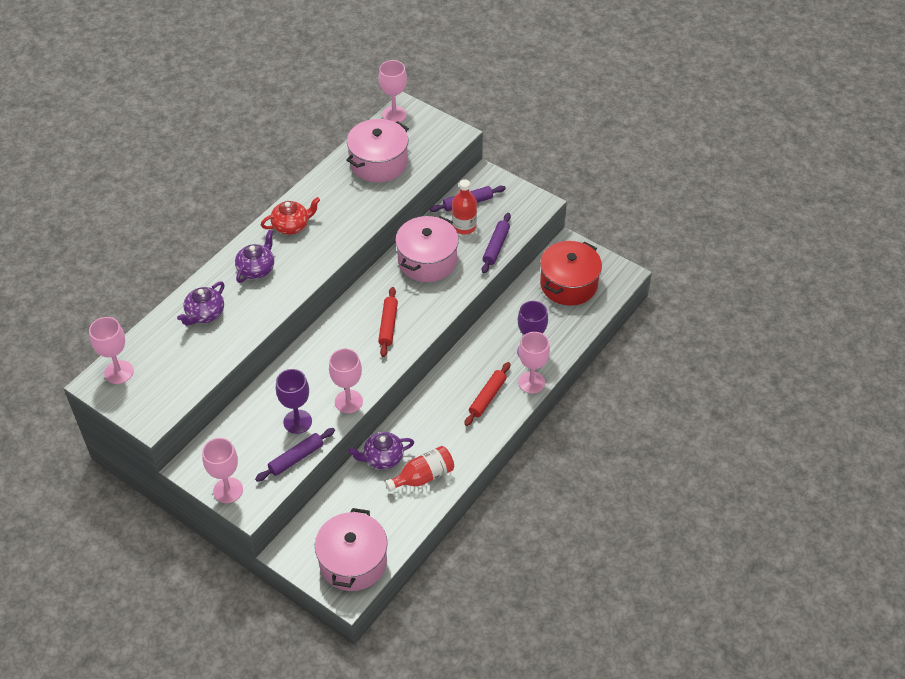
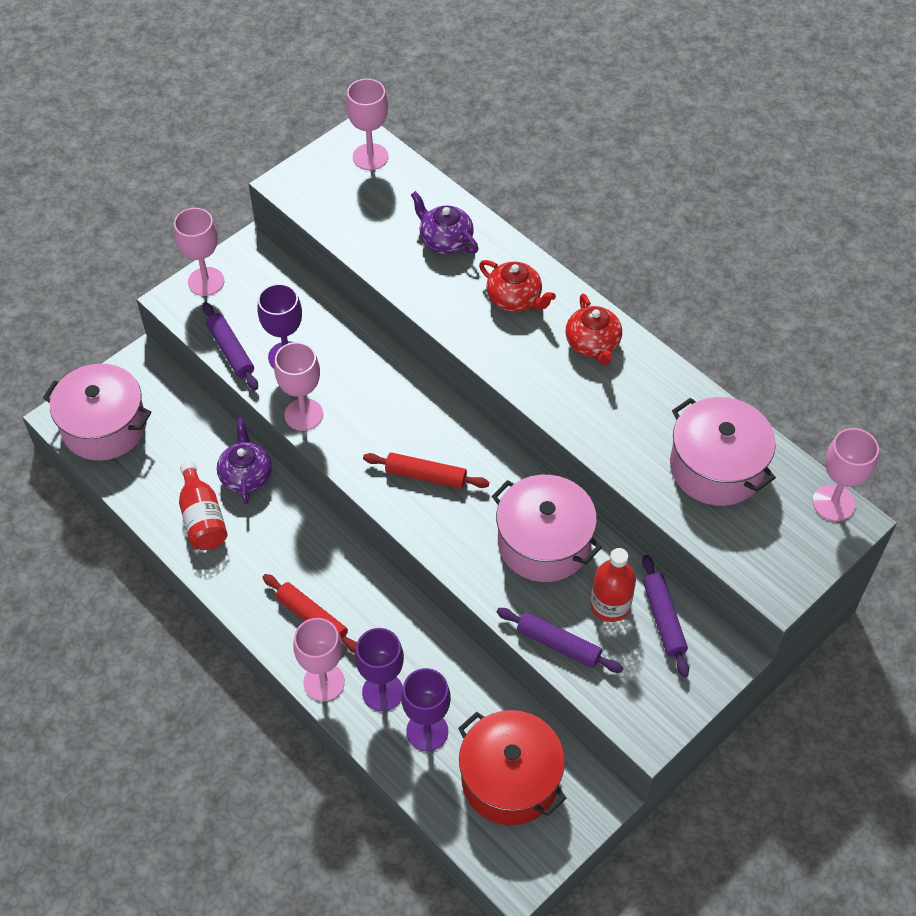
camera: 100 degrees right, 5 degrees up
purple teapot [235,230,274,283] -> red teapot [479,260,556,312]
none -> purple goblet [401,668,451,751]

